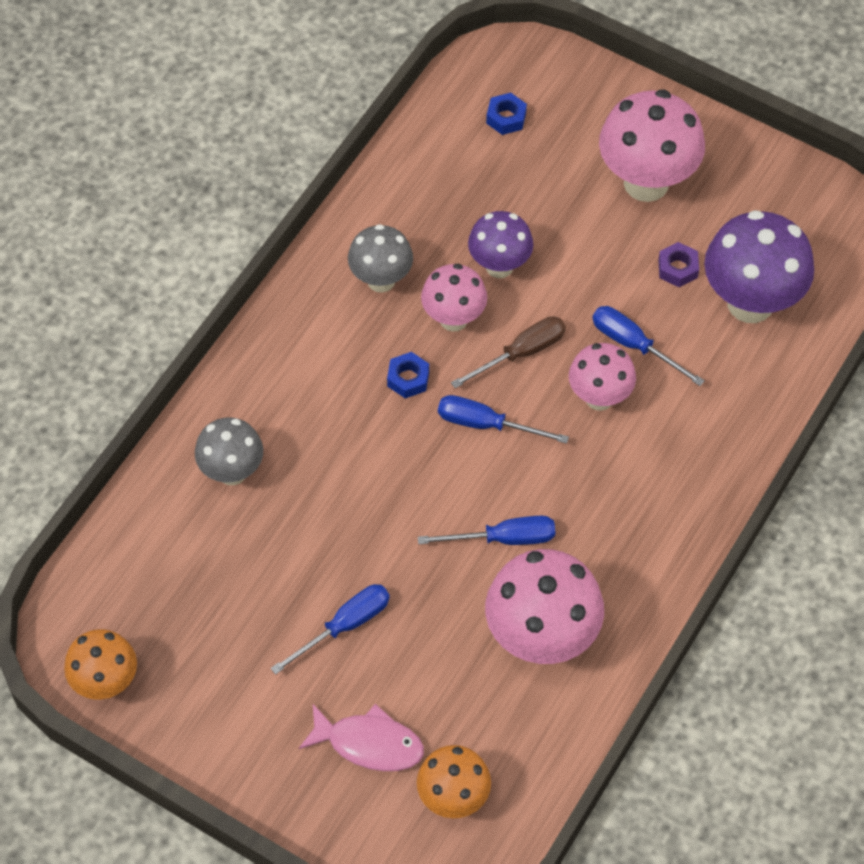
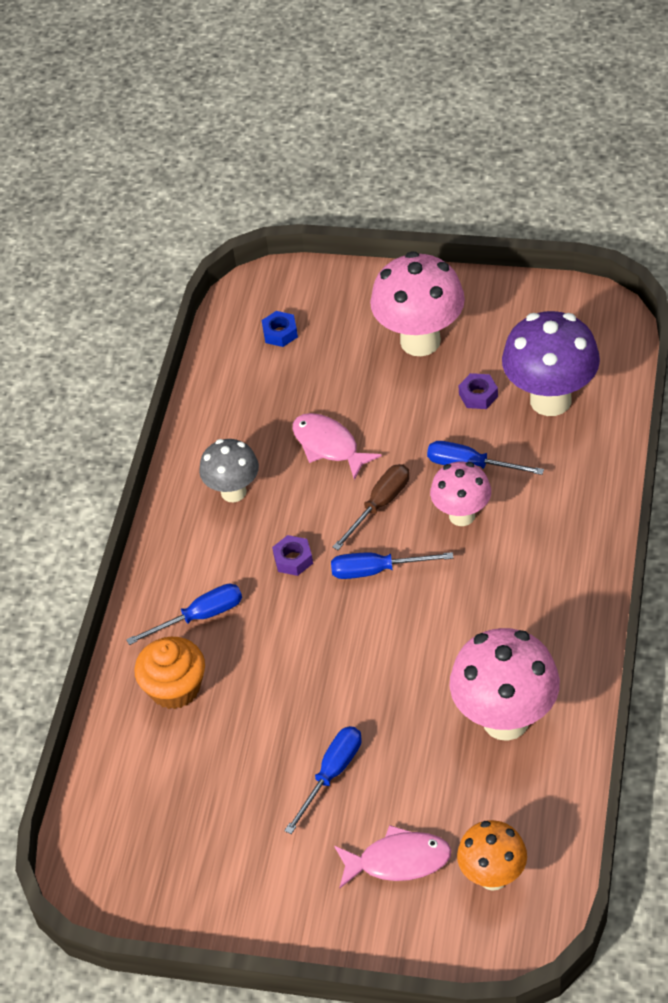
camera: 15 degrees left, 10 degrees down
orange mushroom [64,629,137,699] -> none
grey mushroom [195,418,263,485] -> orange cupcake [134,637,205,709]
blue nut [387,352,429,398] -> purple nut [272,535,313,576]
blue screwdriver [418,516,555,545] -> blue screwdriver moved to [126,584,242,645]
pink mushroom [421,263,487,332] -> none
purple mushroom [468,211,533,278] -> pink fish [292,413,382,480]

